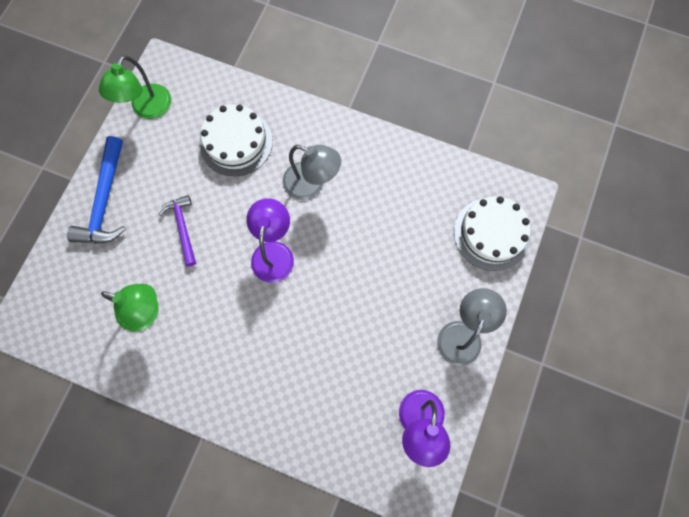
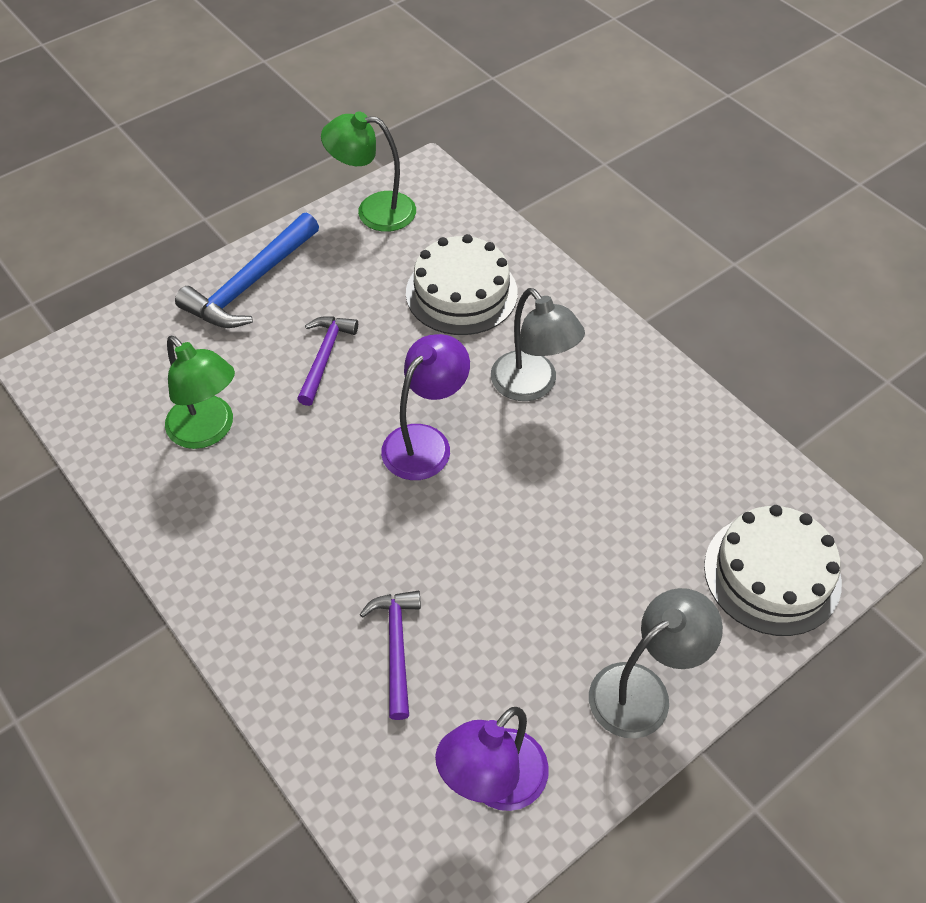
camera: 30 degrees right, 20 degrees down
green lamp [99,56,171,119] -> green lamp turned 45 degrees clockwise [321,111,416,232]
none -> purple hammer [360,591,421,720]

